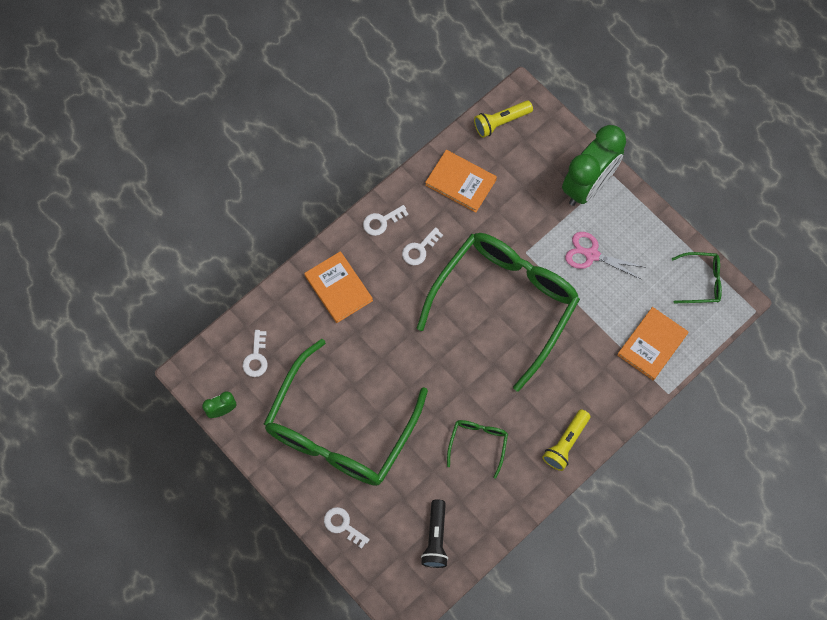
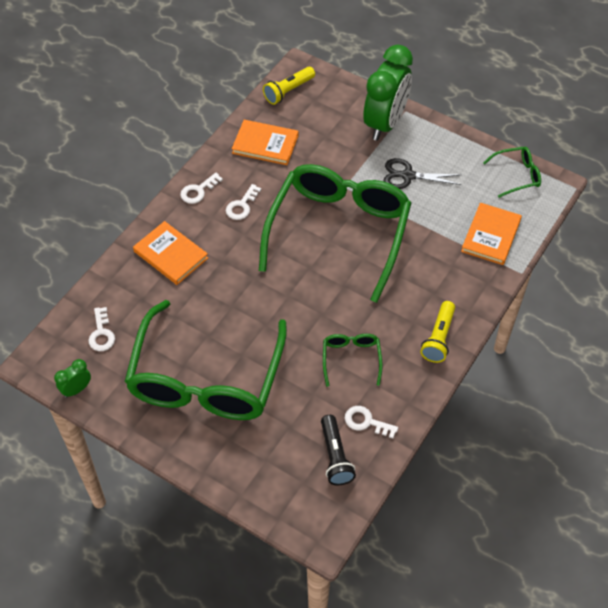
camera: 15 degrees left, 15 degrees down
white key [324,507,370,549] -> white key moved to [345,406,398,438]
pink scissors [565,232,646,279] -> black scissors [384,158,462,189]

